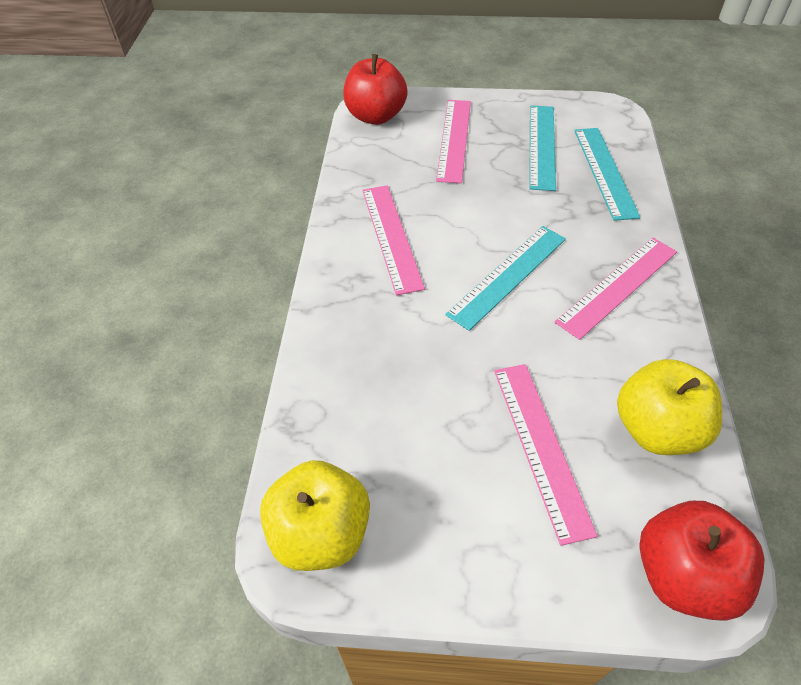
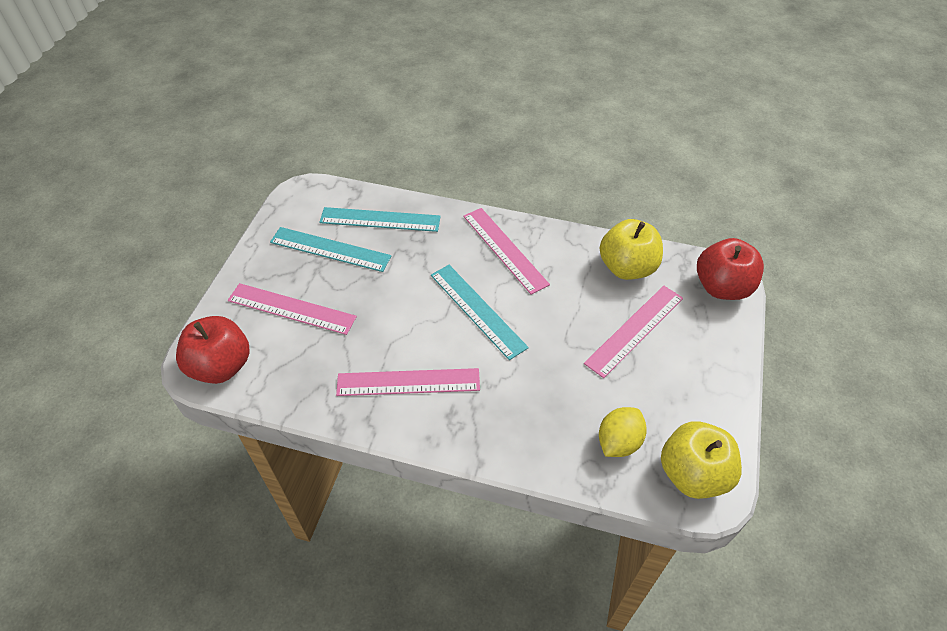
camera: 80 degrees left, 0 degrees up
pink ruler [494,364,598,546] -> pink ruler turned 45 degrees counterclockwise [584,286,683,378]
none -> yellow lemon [599,407,647,457]

